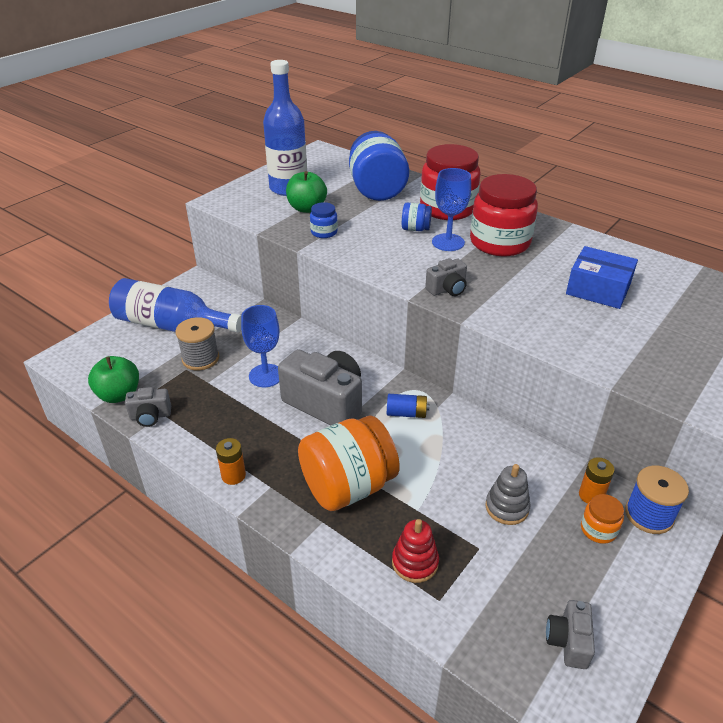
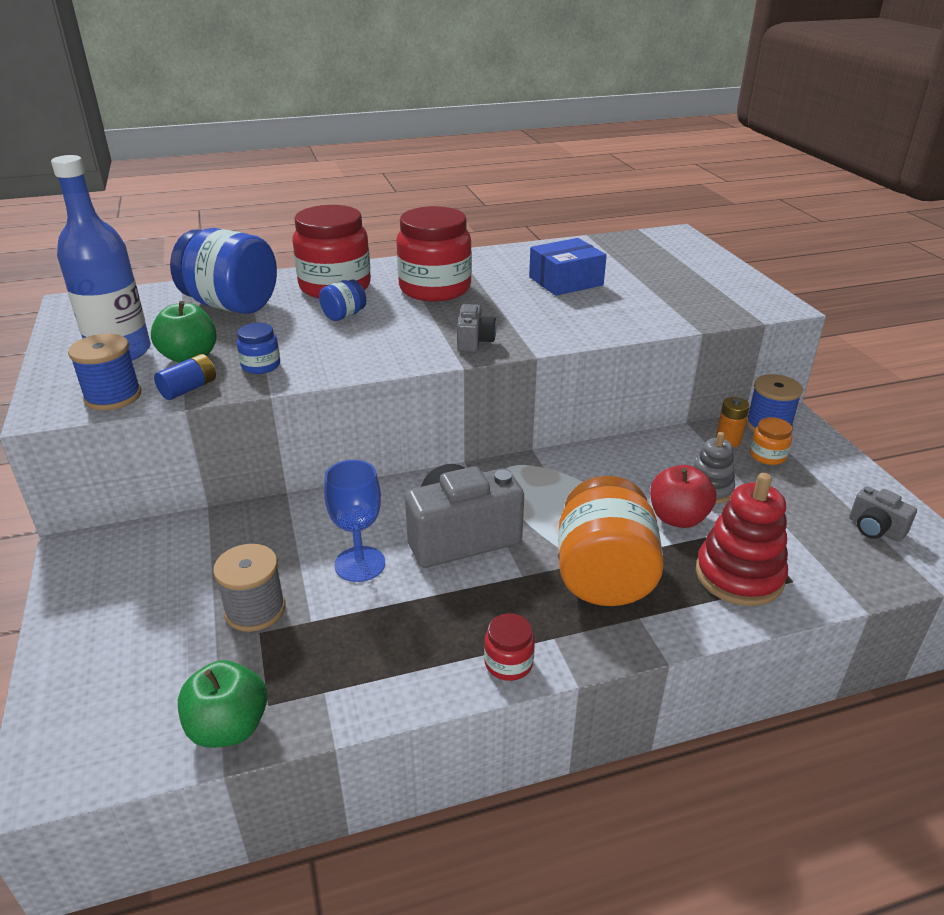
camera: 55 degrees left, 5 degrees down
blue bottle [109,278,241,333] -> none
grey camera [125,387,171,427] -> none
orange battery [216,438,246,485] -> red jar [484,613,535,681]
blue battery [387,394,430,418] -> blue battery moved to [154,354,216,400]
red stacking toy [392,519,439,583] -> red stacking toy [696,473,788,606], size x1.61
blue goblet [432,168,471,251] -> none
none -> blue spool [68,334,142,410]
none -> red apple [650,465,716,528]

